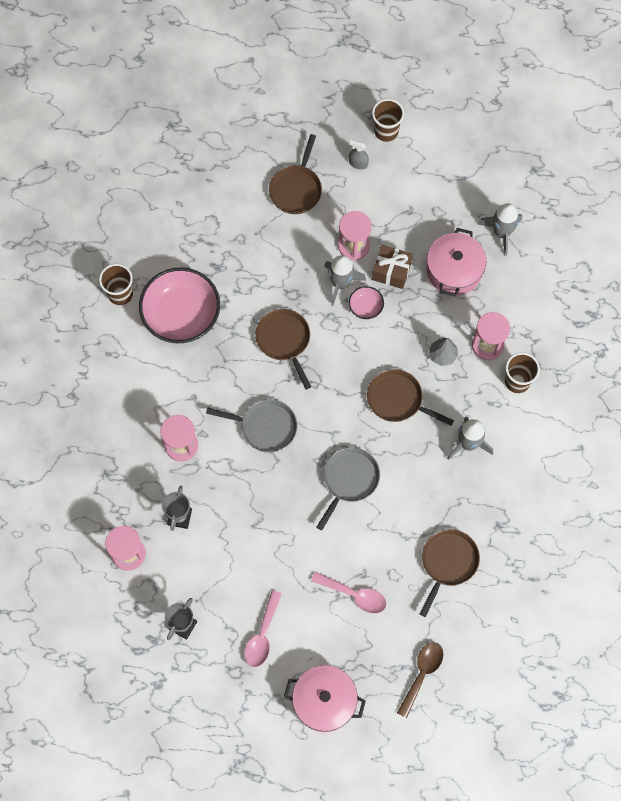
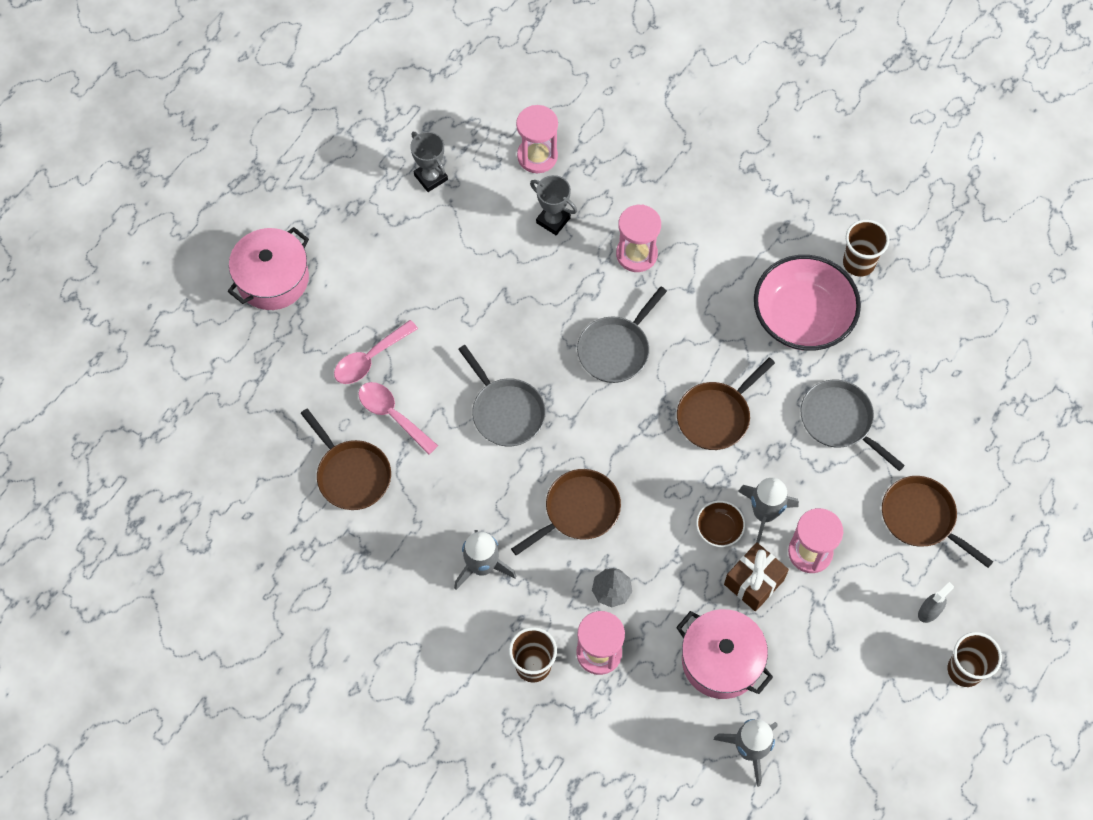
camera: 115 degrees right, 5 degrees down
pink spoon [244,590,282,667] -> pink spoon moved to [358,382,438,455]
brown pan [255,309,311,389] -> brown pan turned 135 degrees clockwise [677,358,775,450]
pink bowl [349,286,384,319] -> brown bowl [696,501,745,547]
brown spoon [397,642,443,718] -> none
none -> grey pan [800,380,905,471]

